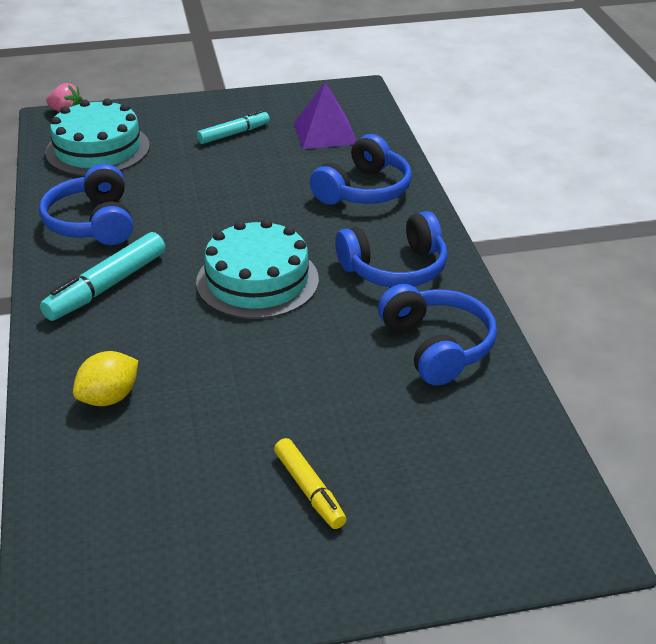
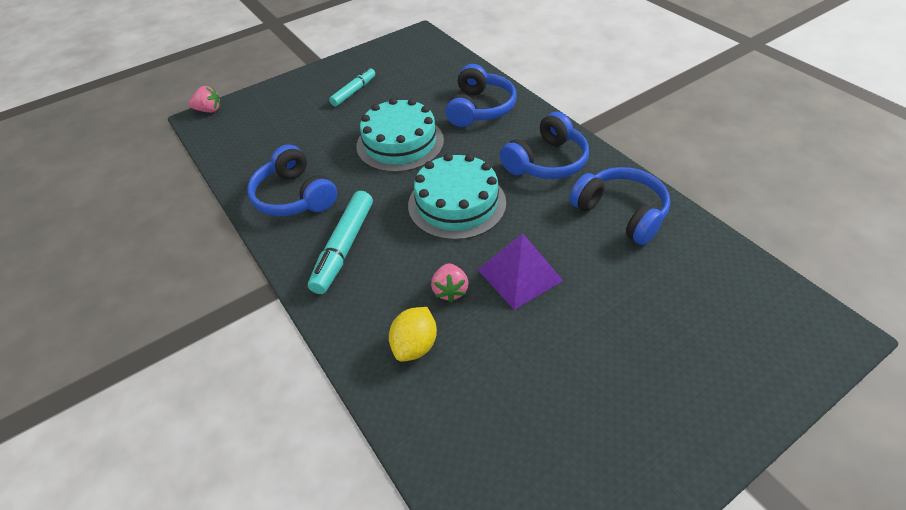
camera: 20 degrees left, 10 degrees up
turquoise cake [45,98,150,176] -> turquoise cake moved to [356,98,444,172]
yellow marker [274,438,346,529] -> none
purple pyramid [294,82,356,149] -> purple pyramid moved to [478,233,563,310]
none -> pink strawberry [431,263,468,302]

